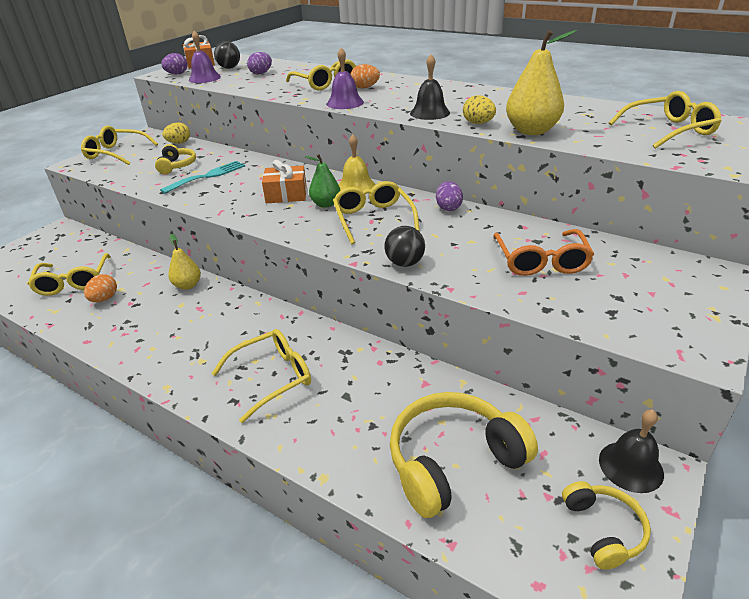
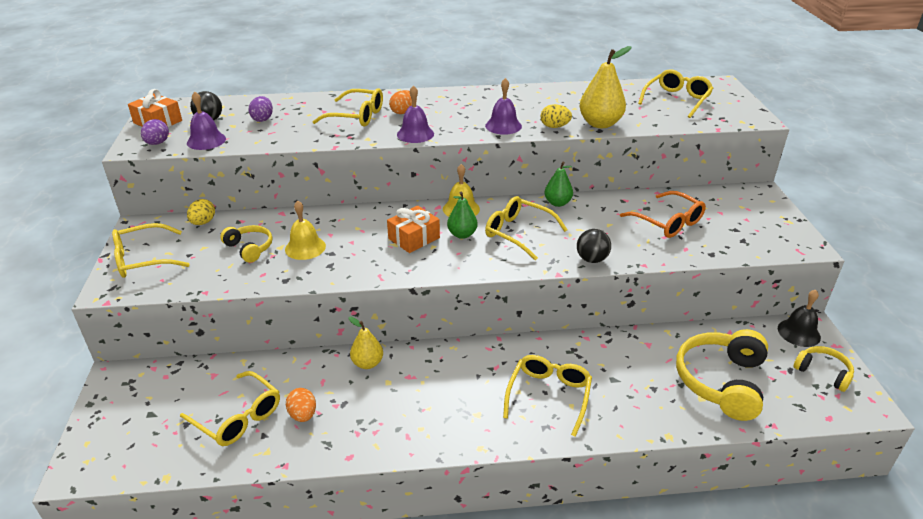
camera: 40 degrees left, 0 degrees up
turquoise fork [160,161,245,194] -> yellow bell [285,201,326,260]
black bell [410,54,450,120] -> purple bell [485,78,522,135]
purple egg [436,181,463,211] -> green pear [544,162,573,207]

